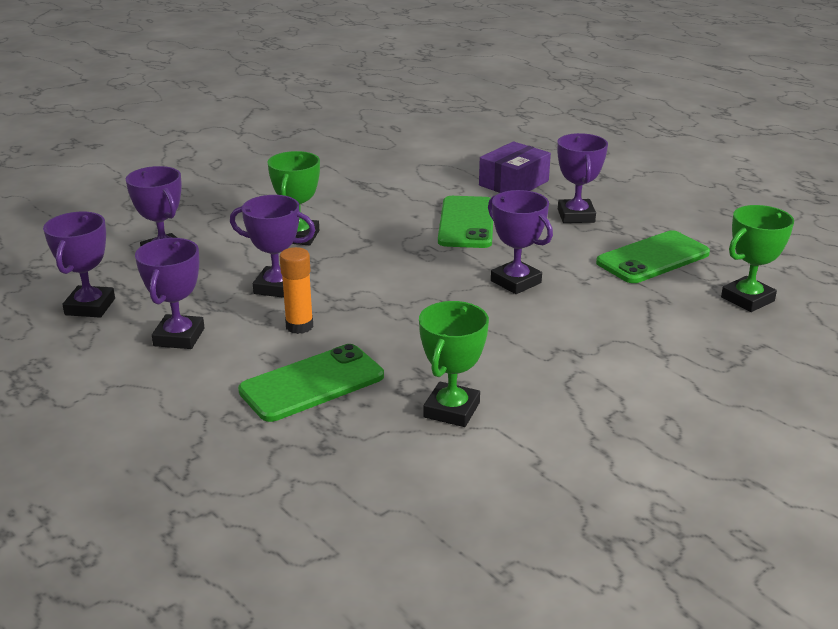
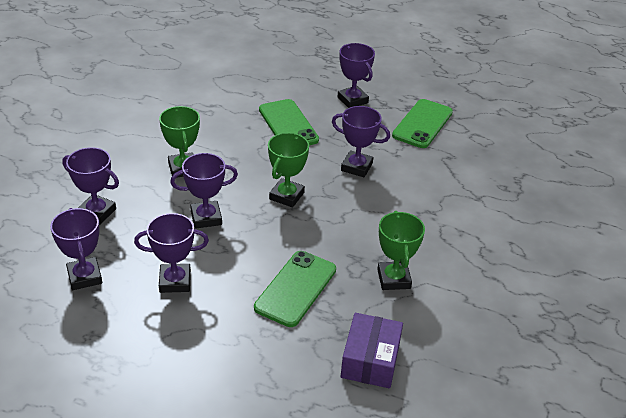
camera: 30 degrees left, 10 degrees up
purple trophy [135,238,205,349] -> purple trophy turned 75 degrees counterclockwise [134,213,209,293]
orange glue stick [280,247,313,334] -> none
purple box [479,141,551,193] -> purple box moved to [341,313,403,388]
green trophy [721,205,794,312] -> green trophy moved to [268,133,309,207]

